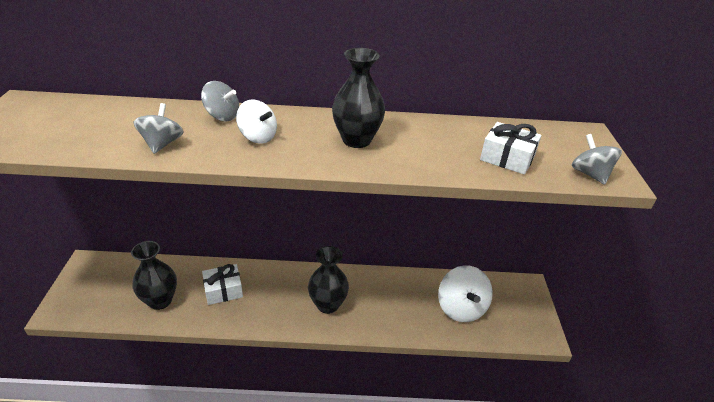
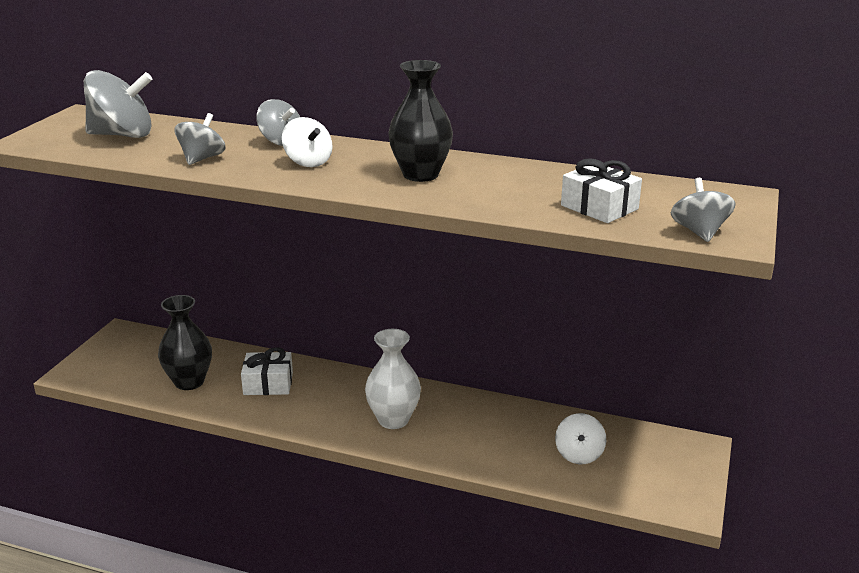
camera: 20 degrees right, 10 degrees down
black vase [308,246,349,314] -> white vase [365,329,421,429]
white spinning top [438,265,493,322] -> white spinning top [555,413,606,464], size x0.62
none -> grey spinning top [84,70,152,138]

